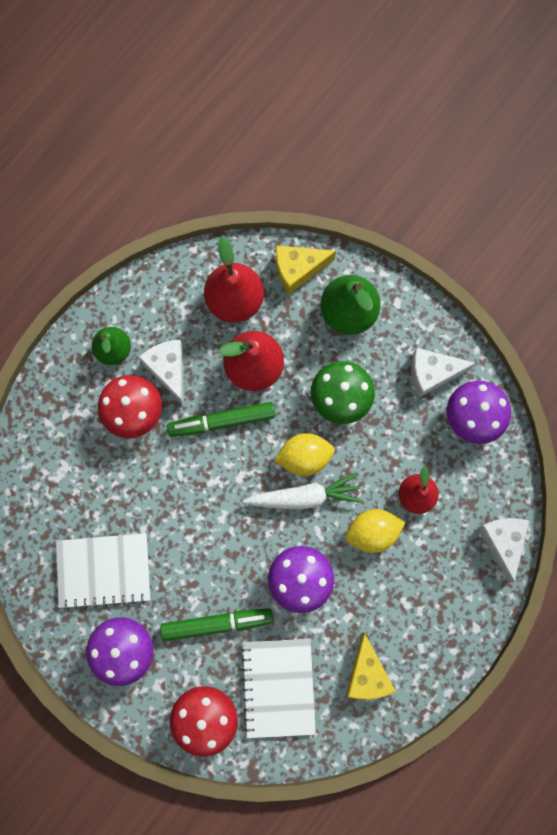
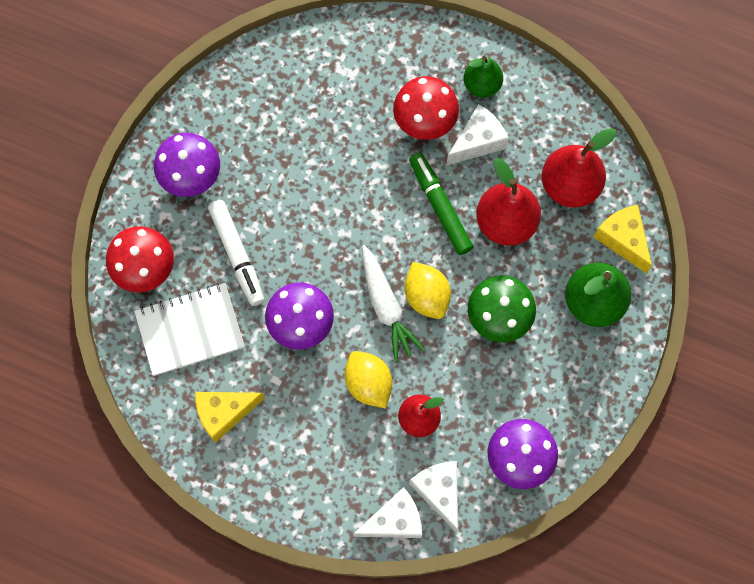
camera: 75 degrees right, 5 degrees down
white notebook [56,533,150,610] -> none
green marker [160,608,273,641] -> white marker [208,200,265,306]
white cheese [411,348,476,397] -> white cheese moved to [409,461,458,533]

